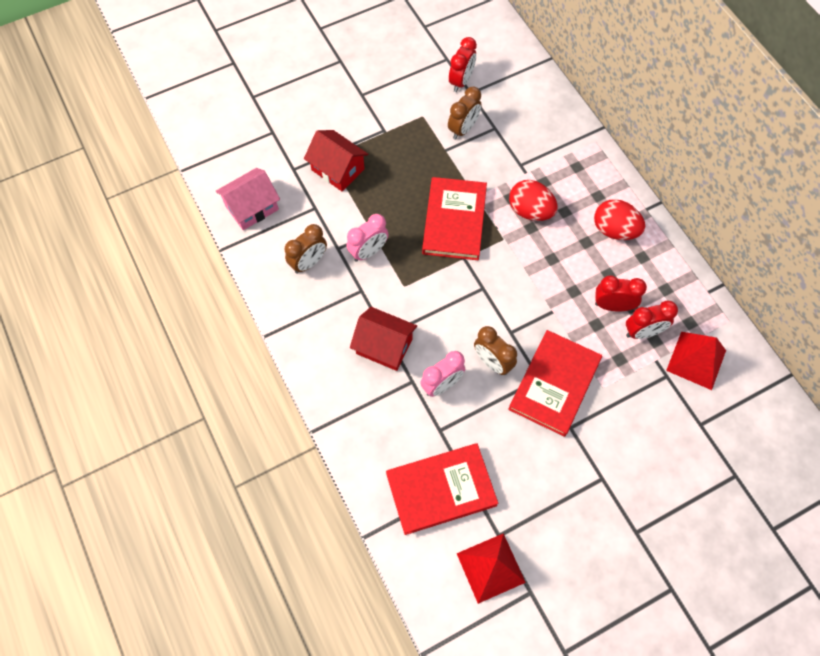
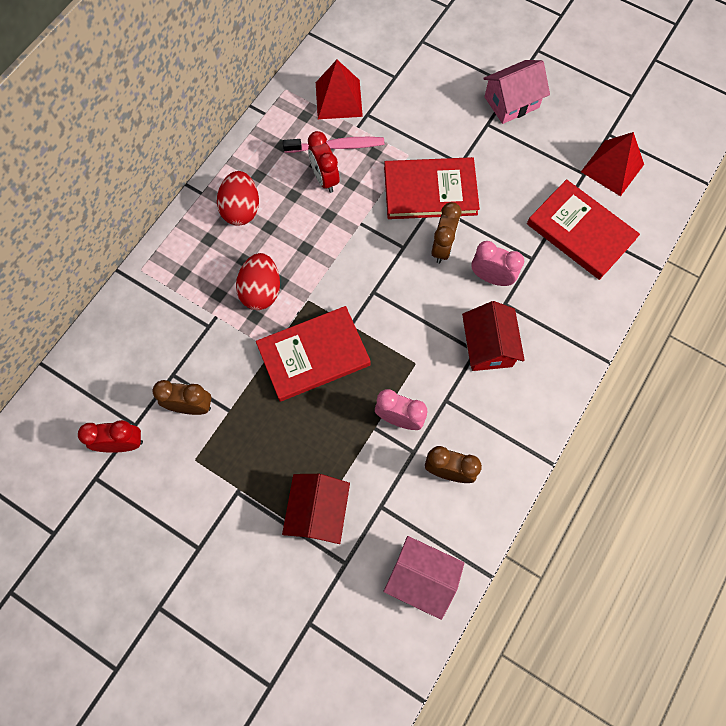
camera: 120 degrees left, 5 degrees up
red clock [626,301,678,339] -> pink toothbrush [283,137,384,153]
none -> pink house [483,60,550,124]

